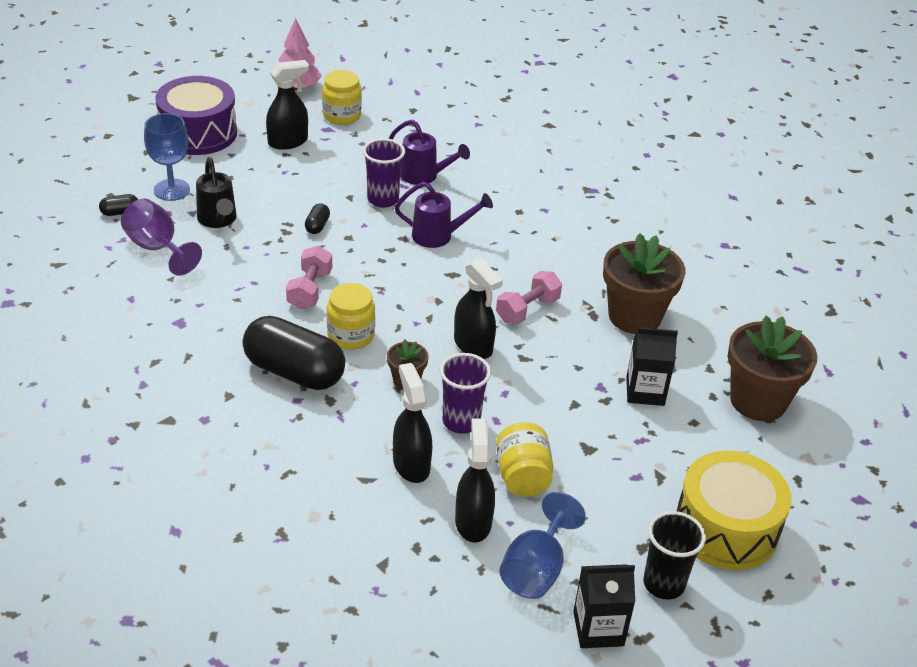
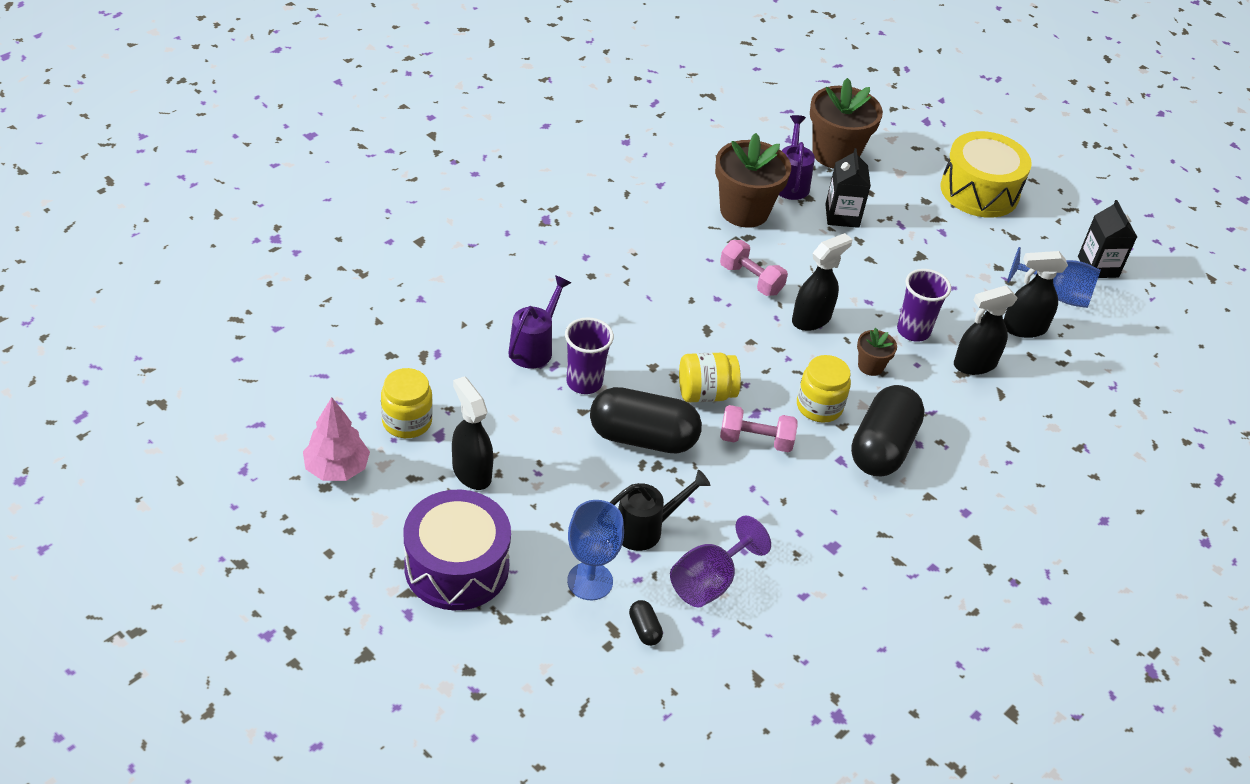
camera: 95 degrees left, 5 degrees up
black capsule [305,203,330,234] -> black capsule [590,387,702,453], size x2.48
purple watering can [395,182,493,248] -> purple watering can moved to [779,115,815,200]
yellow jar [496,422,553,497] -> yellow jar moved to [679,353,741,402]
black cup [643,511,706,600] -> none

